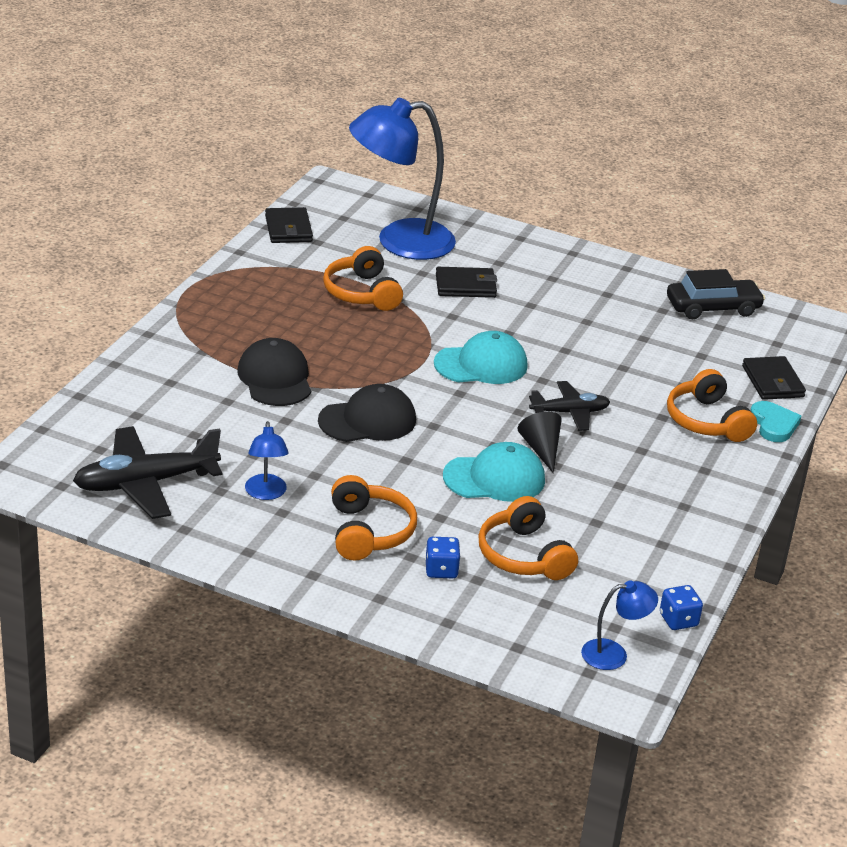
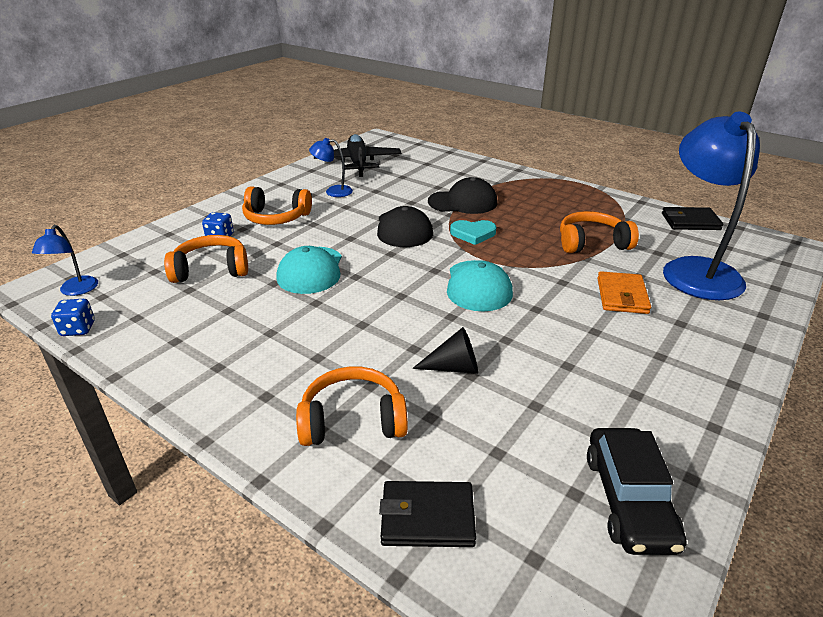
camera: 105 degrees right, 0 degrees up
black wallet [436,267,497,298] -> orange wallet [597,271,651,314]
black cone [518,411,562,473] -> black cone moved to [412,327,478,374]
black plane [529,381,610,431] -> none
turquoise heart [751,401,801,442] -> turquoise heart moved to [450,220,496,245]

